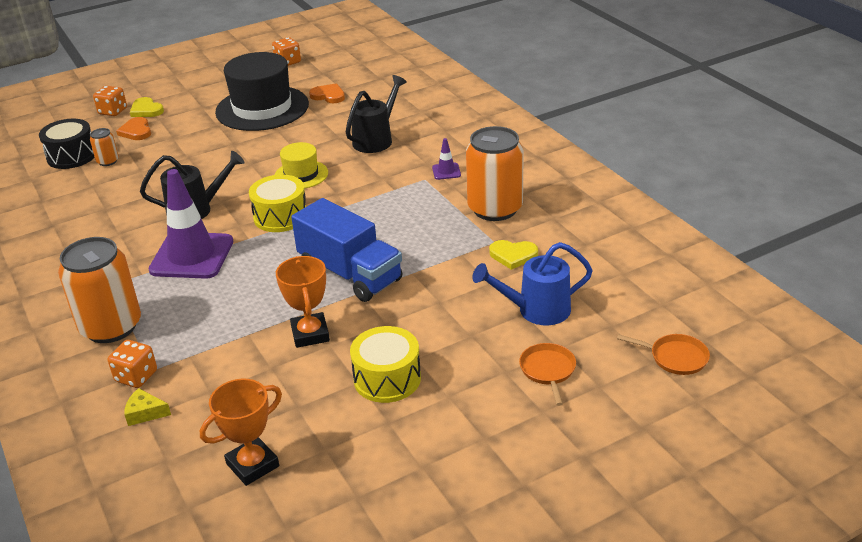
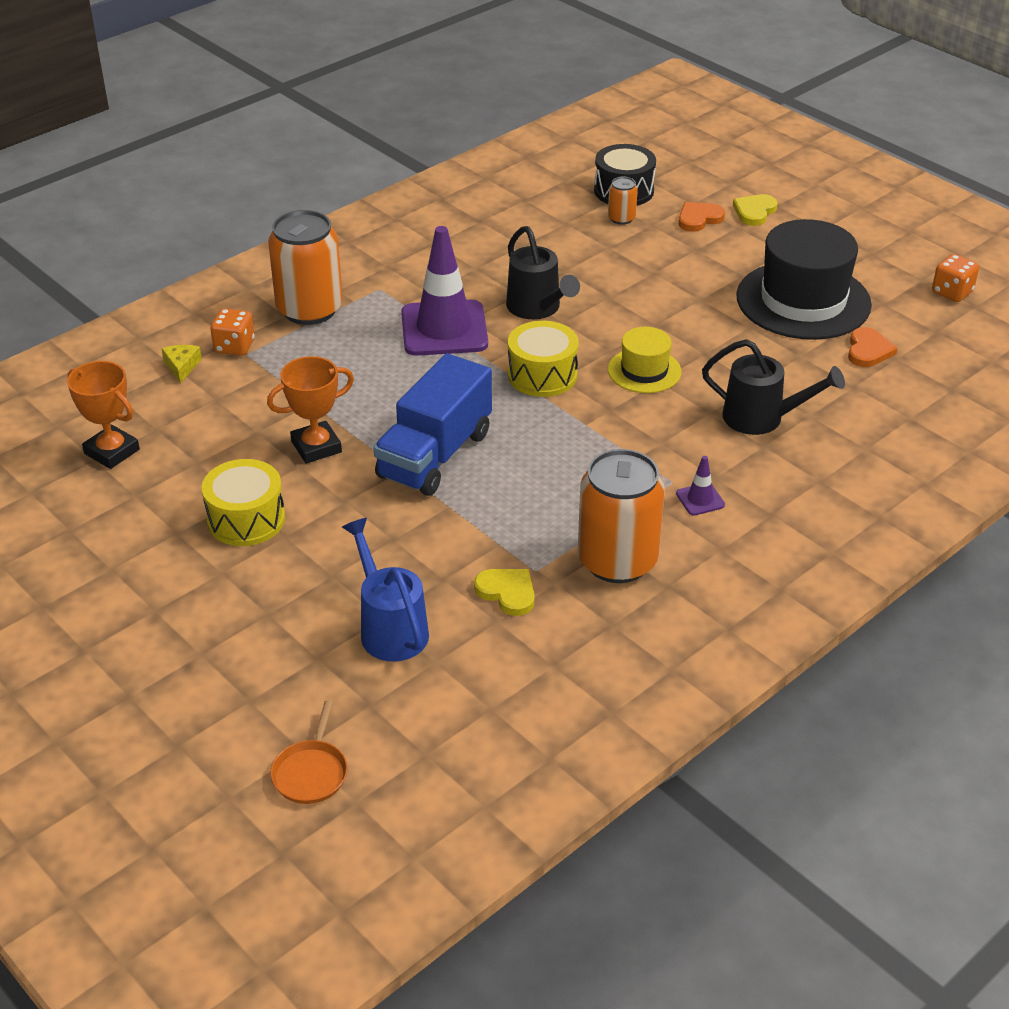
camera: 75 degrees right, 5 degrees up
orange dice [93,86,127,116] -> none
yellow heart [489,240,538,270] -> yellow heart turned 135 degrees clockwise [474,569,535,616]
orange pan [519,343,576,406] -> none

